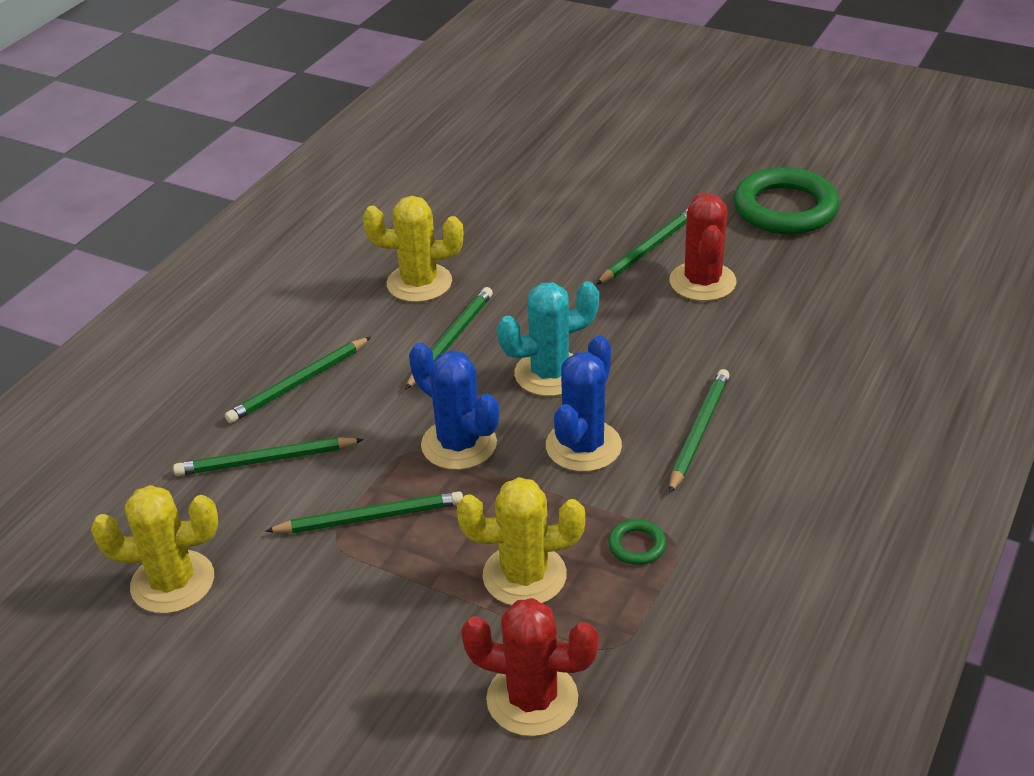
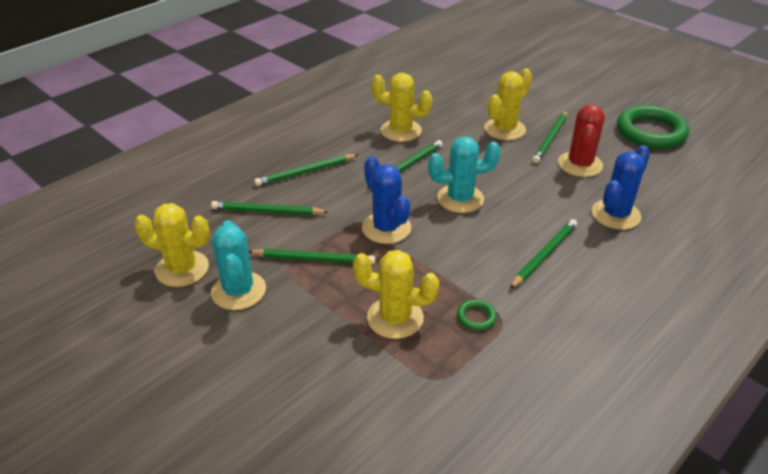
camera: 15 degrees right, 0 degrees up
red cactus [461,598,599,736] -> none
blue cactus [546,335,622,472] -> blue cactus moved to [592,146,650,230]
green pencil [596,209,688,285] -> green pencil turned 150 degrees clockwise [532,111,567,163]
none -> turquoise cactus [211,220,266,310]
none -> yellow cactus [485,69,532,140]

